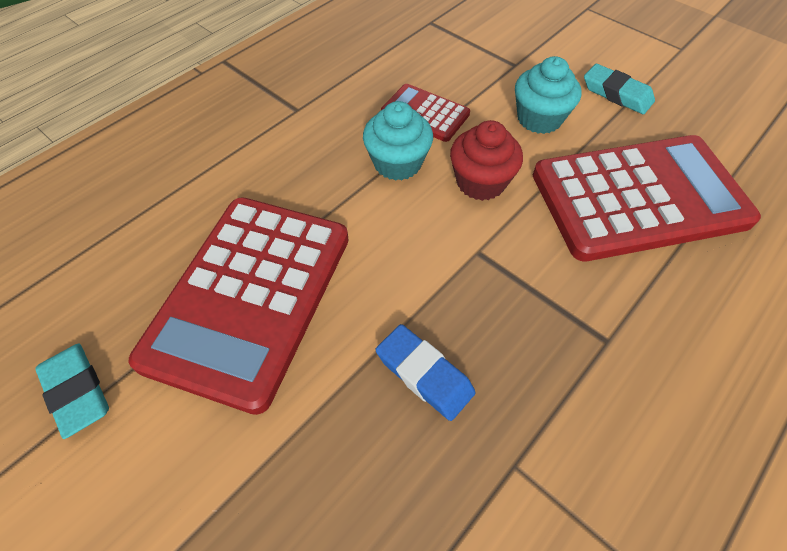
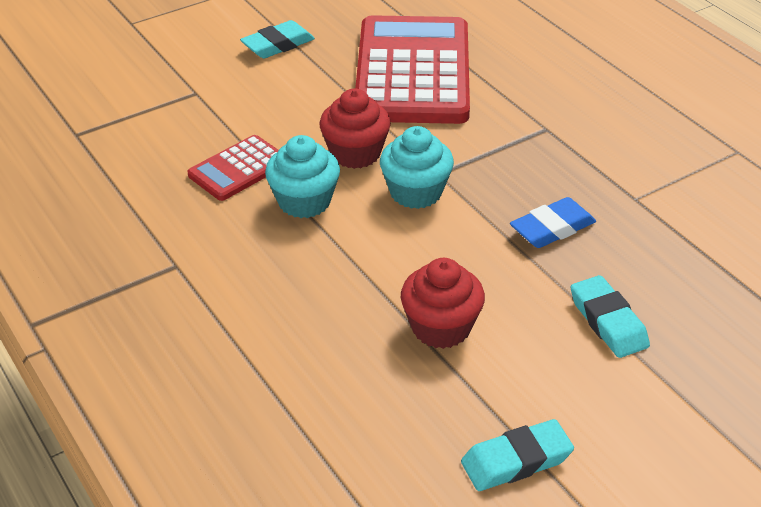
camera: 75 degrees left, 15 degrees down
red calculator [129,197,349,415] -> red cupcake [401,258,485,349]
turquoise cupcake [515,56,581,134] -> turquoise cupcake moved to [380,126,454,209]
none -> turquoise eraser [571,275,650,358]

